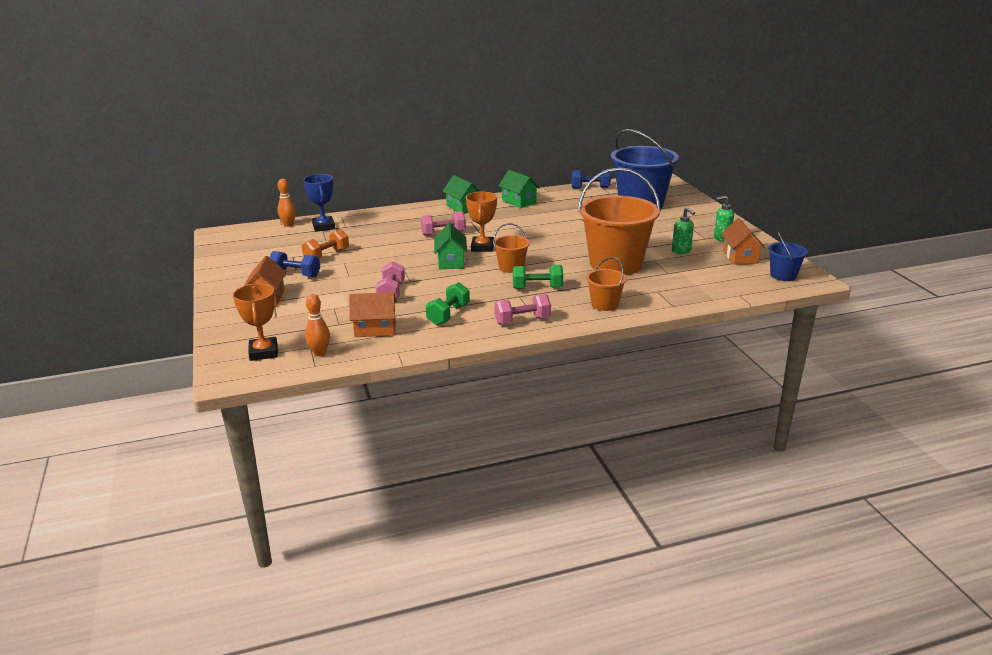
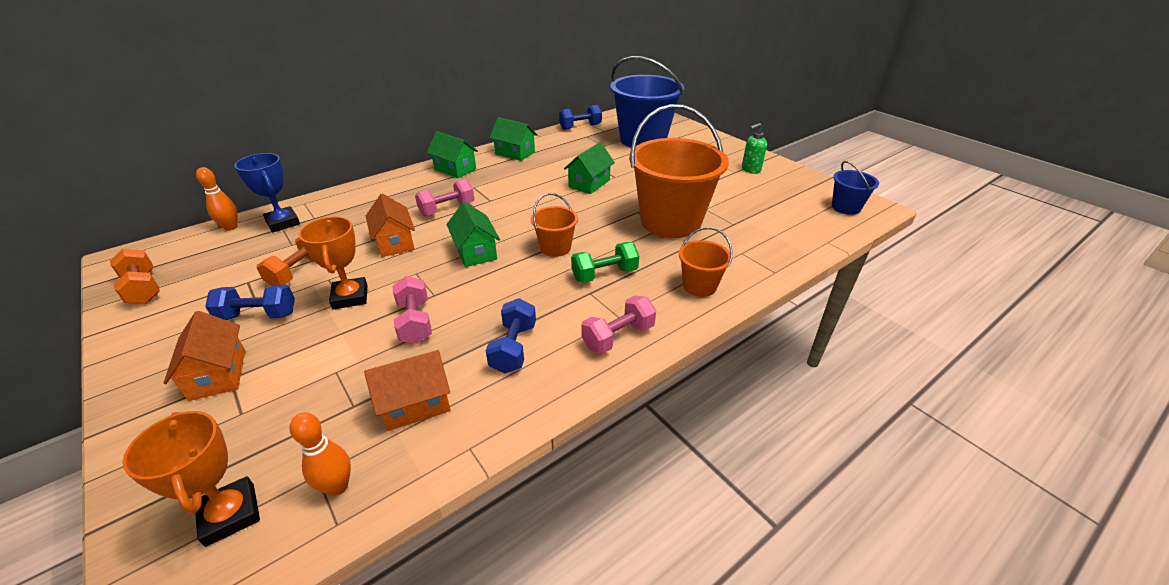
camera: 20 degrees left, 10 degrees up
green dumbbell [426,282,470,325] -> blue dumbbell [486,298,536,374]
orange trophy [466,192,497,252] -> orange trophy moved to [299,216,368,310]
green soap dispenser [672,207,695,254] -> none
orange house [721,218,765,265] -> orange house moved to [366,193,415,257]
none -> orange dumbbell [110,249,160,303]
none -> green house [564,142,615,194]

